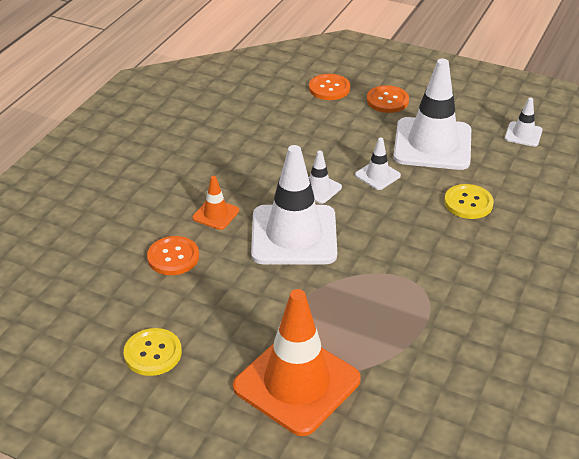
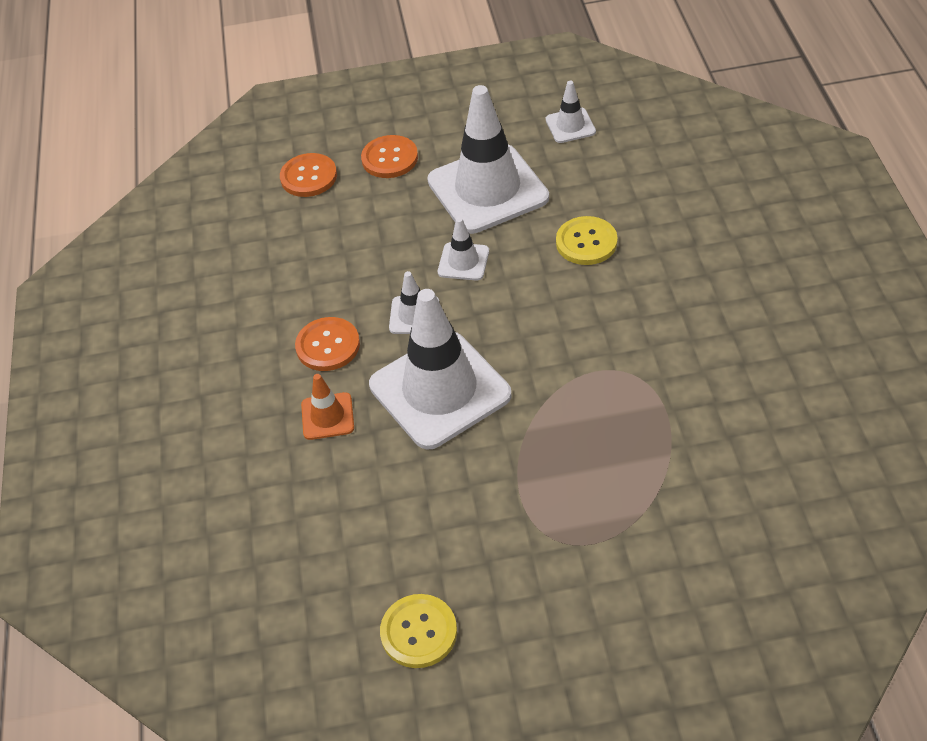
camera: 30 degrees left, 10 degrees up
orange button [147,236,199,275] -> orange button moved to [295,317,360,371]
orange traffic cone [233,289,361,436] -> none

